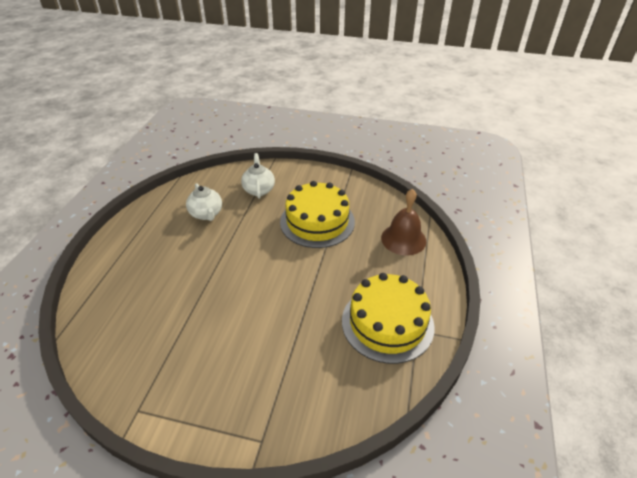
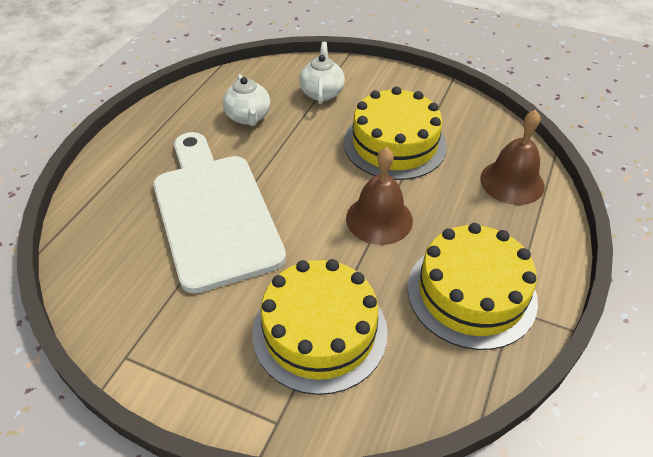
camera: 10 degrees right, 5 degrees up
none -> white cutting board [153,132,286,294]
none -> yellow cake [252,259,388,395]
none -> brown bell [346,147,413,245]

